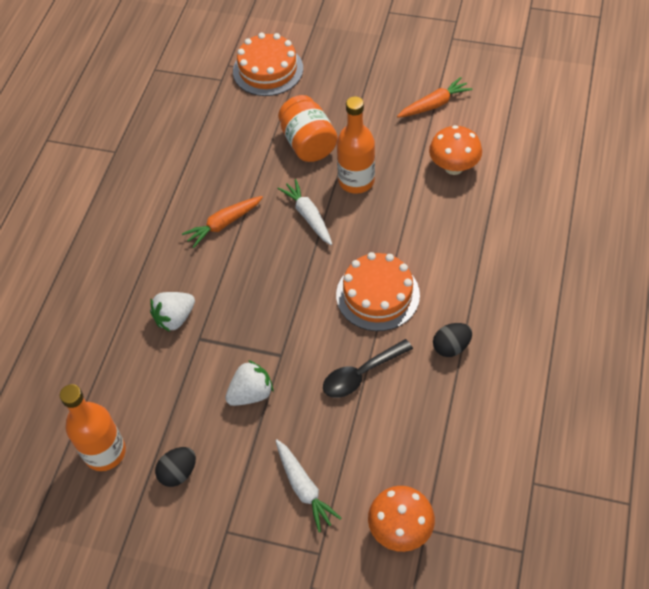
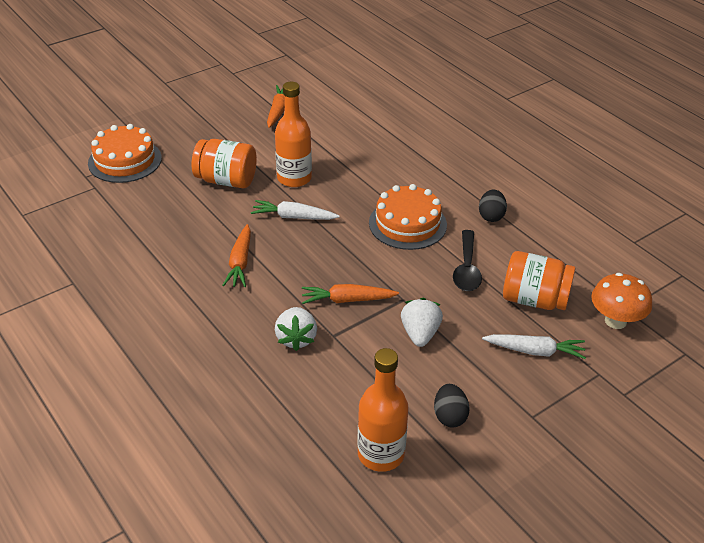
camera: 55 degrees left, 15 degrees down
orange mushroom [429,125,482,175] -> none
none -> orange carrot [302,284,399,304]
none -> orange jar [503,251,576,310]

